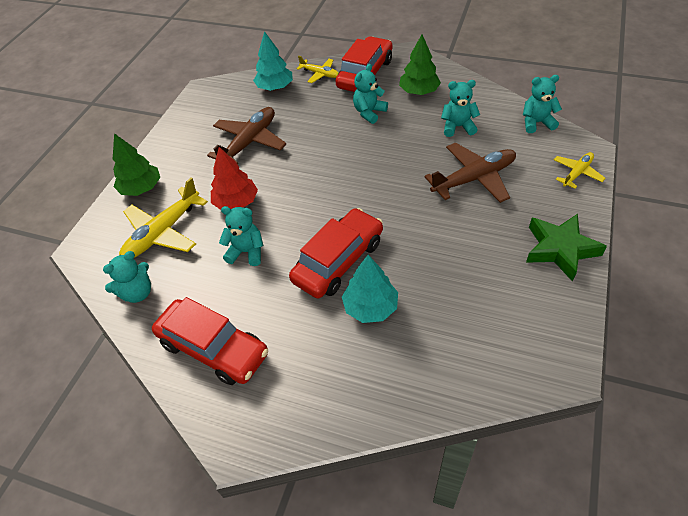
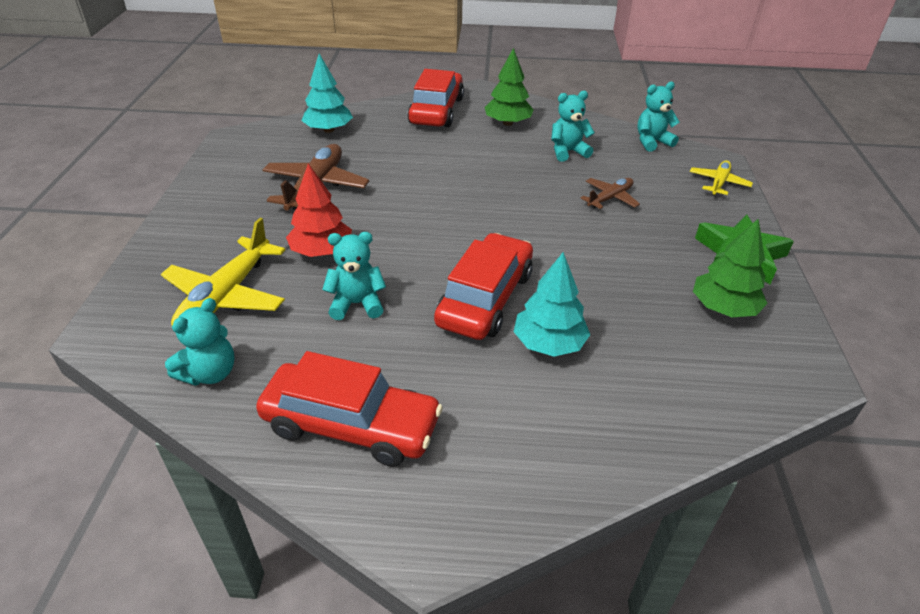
camera: 20 degrees left, 10 degrees down
green tree [113,133,160,196] -> green tree moved to [693,218,768,317]
yellow plane [296,56,339,83] -> none
turquoise teddy bear [353,64,388,124] -> none
brown plane [424,142,516,203] -> brown plane [581,178,640,209], size x0.57

